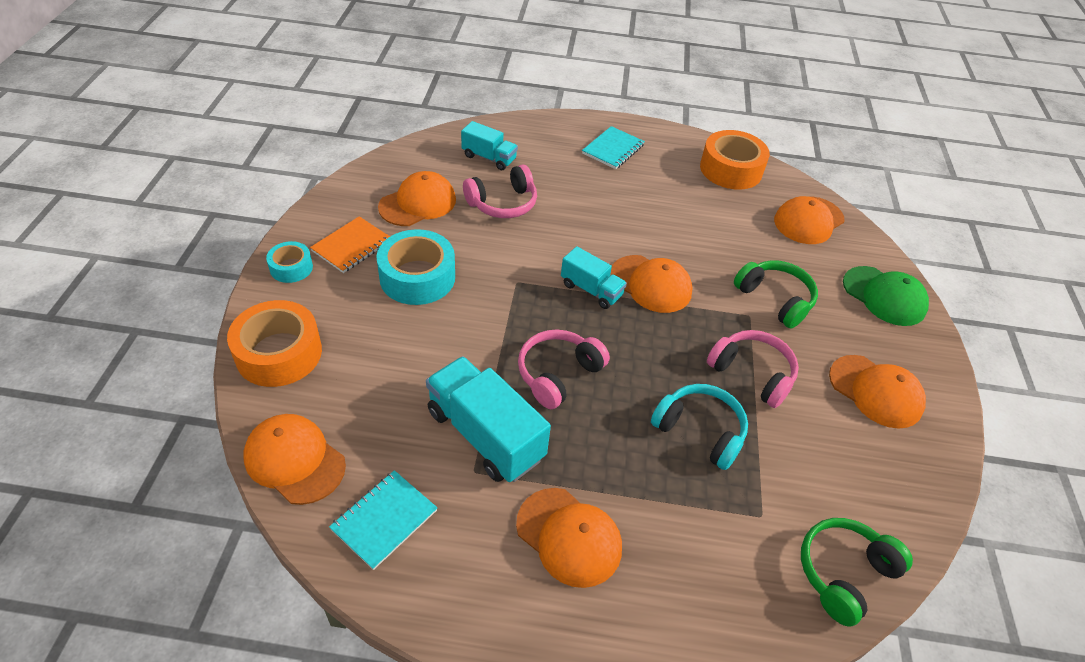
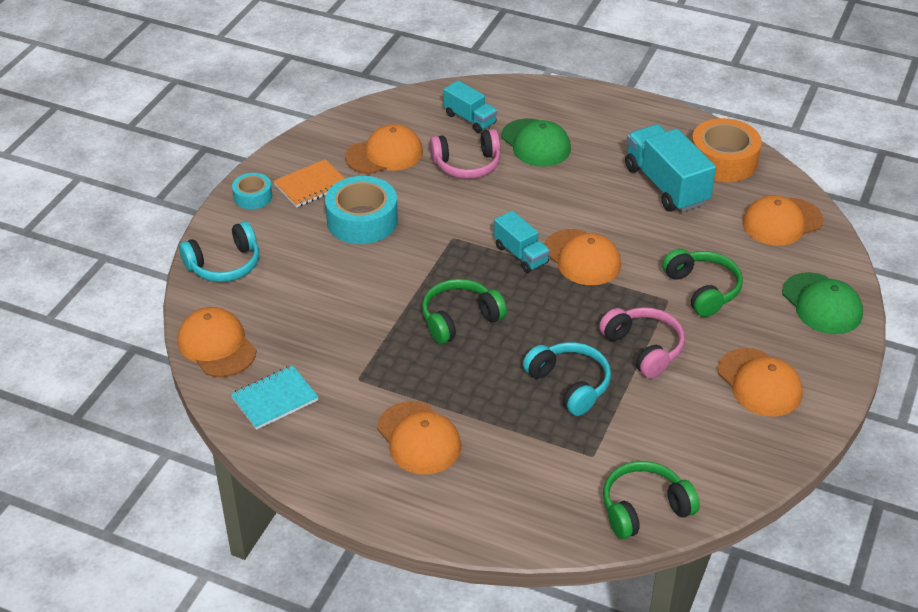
camera: 20 degrees right, 5 degrees down
orange tape [227,300,322,387] -> turquoise headphones [179,221,259,282]
turquoise truck [426,356,551,482] -> turquoise truck moved to [625,124,716,212]
pink headphones [518,330,610,409] -> green headphones [422,279,507,344]
turquoise notebook [582,126,645,169] -> none
none -> green cap [501,118,571,166]

